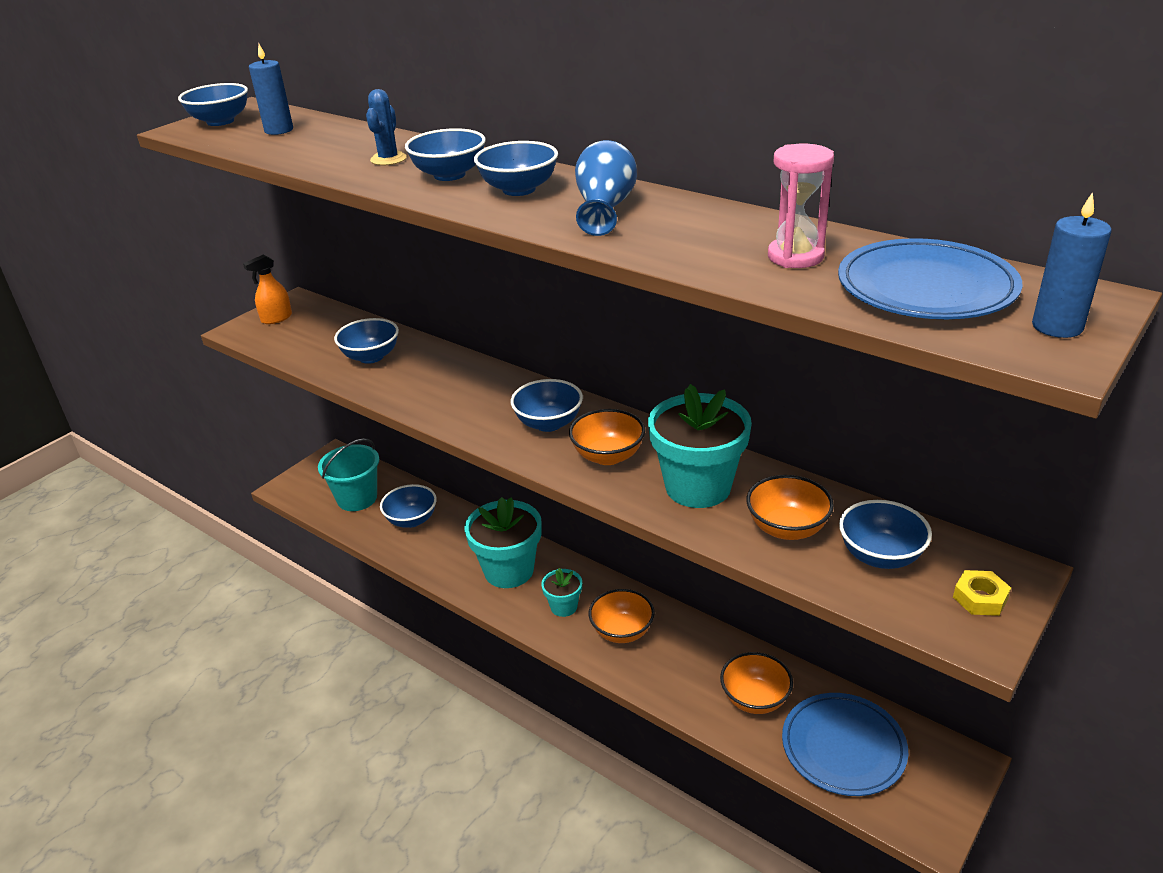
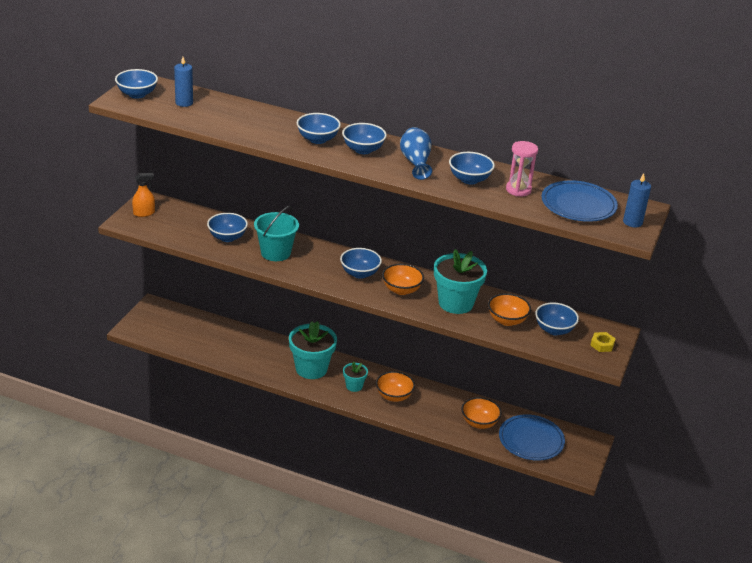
camera: 20 degrees left, 0 degrees up
orange spray bottle [243,254,292,324] -> orange spray bottle turned 150 degrees counterclockwise [132,173,155,217]
turquoise bucket [318,438,379,511] -> turquoise bucket moved to [254,206,299,261]
blue cactus [366,89,407,165] -> none
blue bowl [380,484,437,528] -> blue bowl moved to [449,152,495,184]

